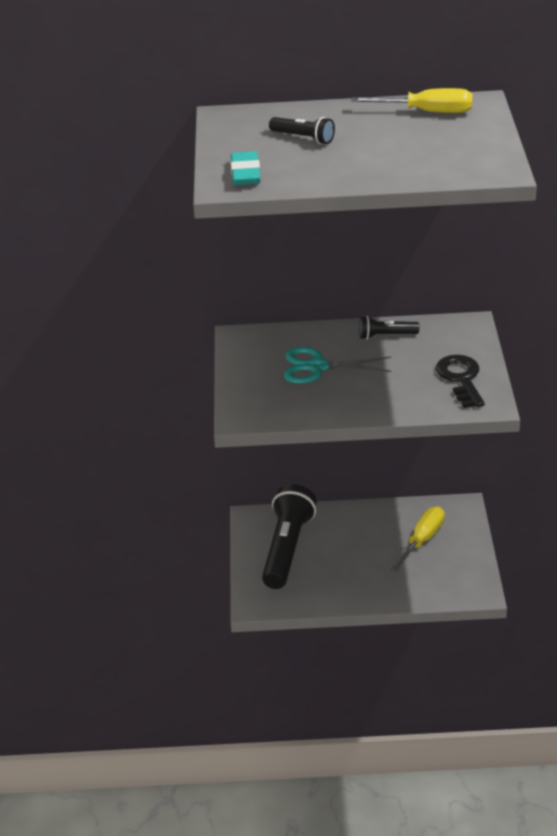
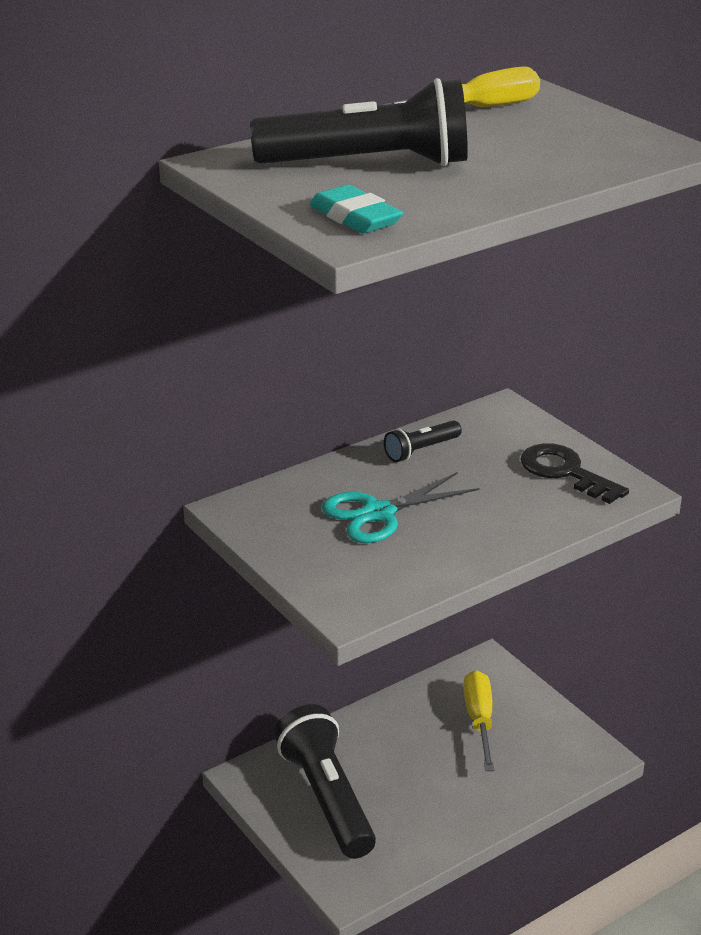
camera: 35 degrees left, 5 degrees down
black flashlight [269,117,335,144] -> black flashlight [250,78,468,166], size x2.09

